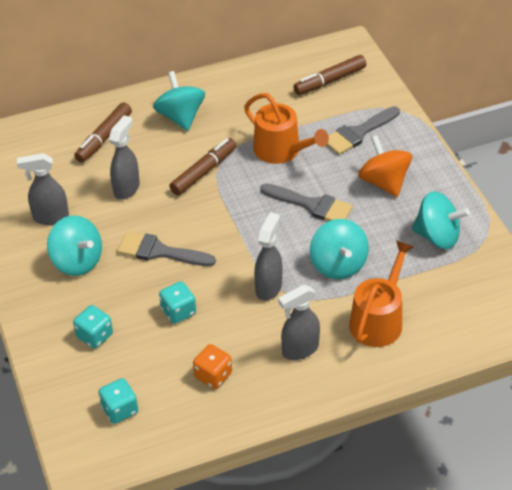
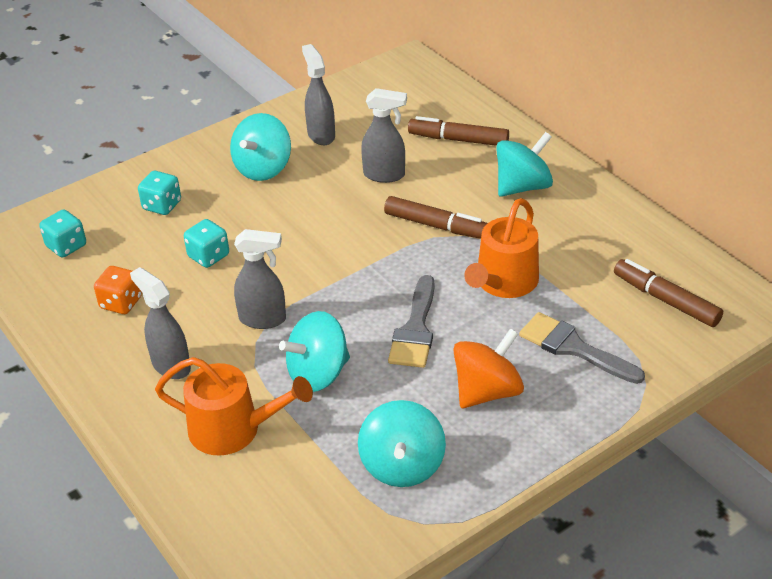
camera: 75 degrees right, 5 degrees down
grey brush [117,231,216,266] -> none

